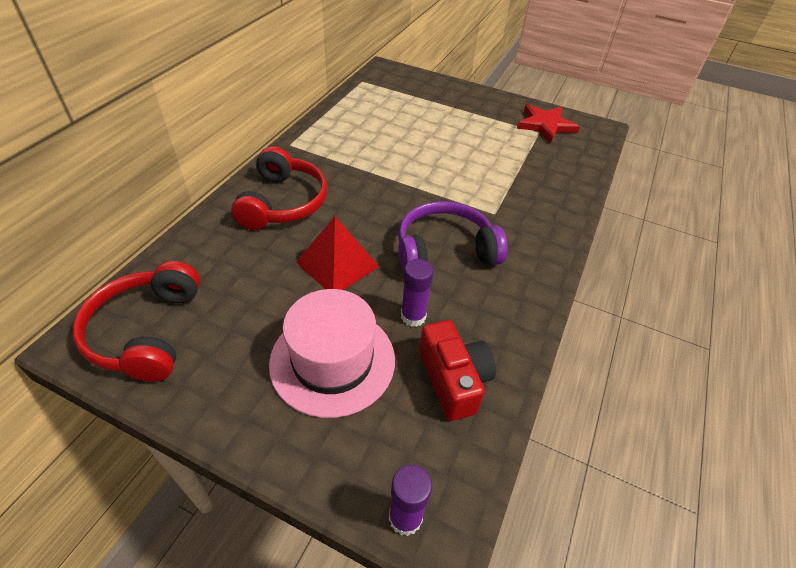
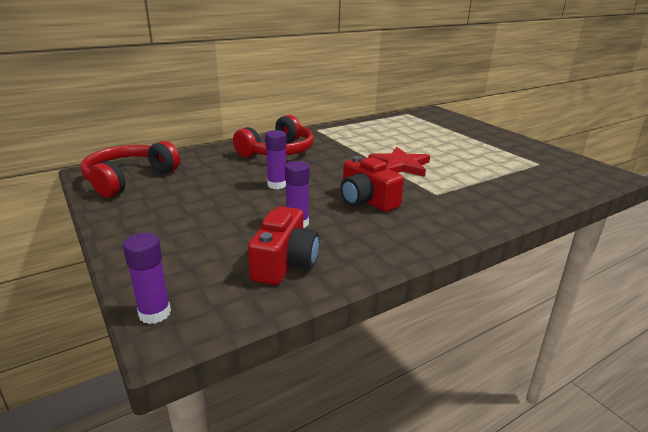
camera: 35 degrees right, 20 degrees down
pink hat [269,289,395,418] -> none
red pyramid [296,216,380,290] -> purple glue stick [265,130,287,189]
purple headphones [398,201,508,273] -> red camera [340,156,404,212]
red star [517,104,580,143] -> red star moved to [368,147,430,177]

